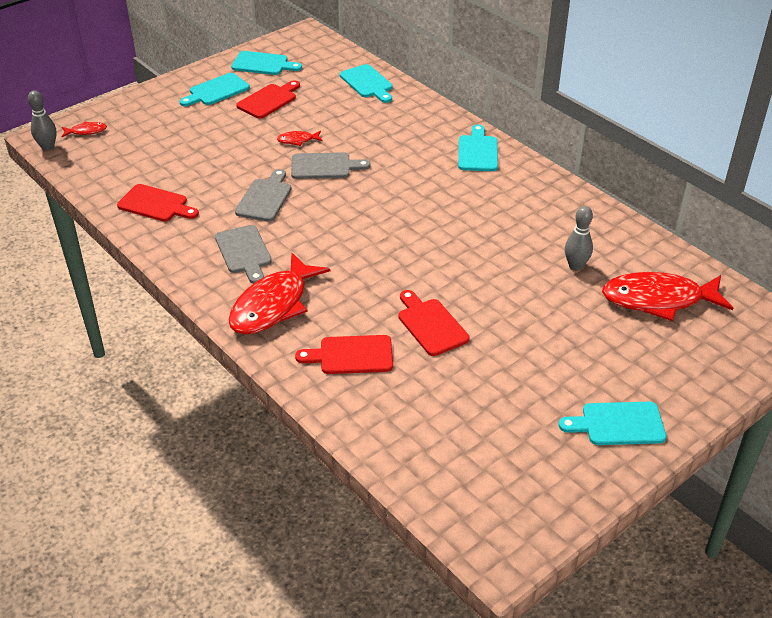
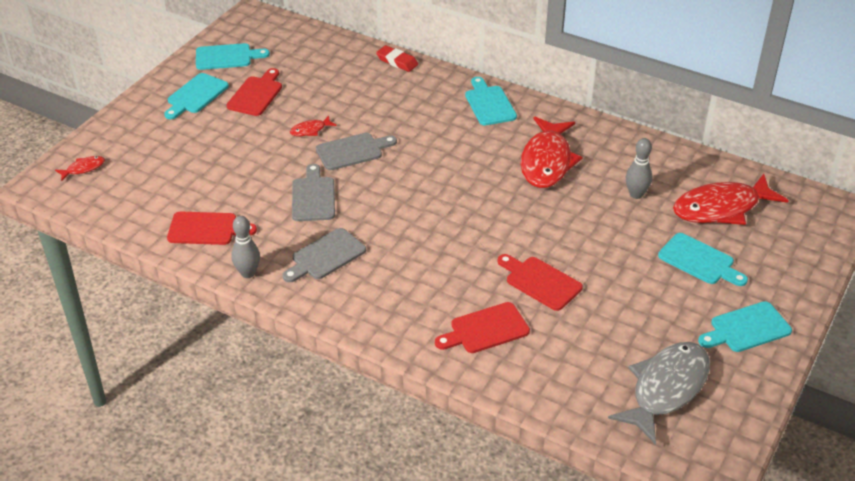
camera: 20 degrees left, 0 degrees up
grey bowling pin [28,90,57,151] -> grey bowling pin moved to [231,216,260,278]
grey cutting board [215,225,272,284] -> grey cutting board turned 90 degrees clockwise [282,228,366,283]
red fish [229,253,330,335] -> red fish moved to [521,117,582,188]
turquoise cutting board [340,64,393,103] -> turquoise cutting board moved to [658,233,748,286]
none -> red eraser [376,45,418,72]
none -> grey fish [608,342,710,445]

